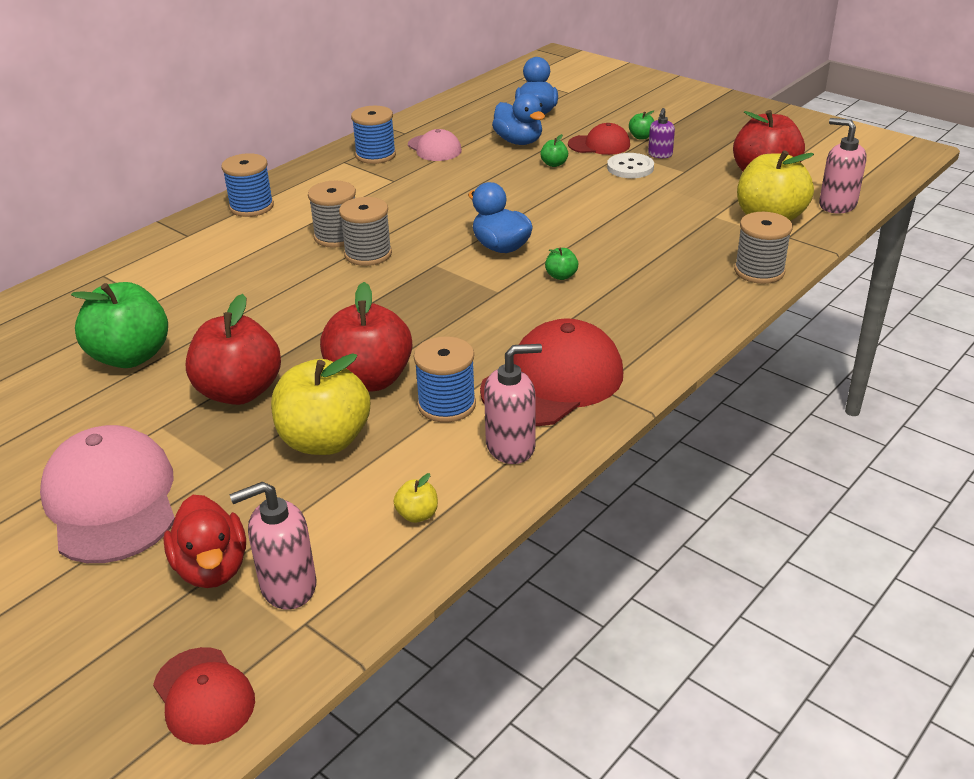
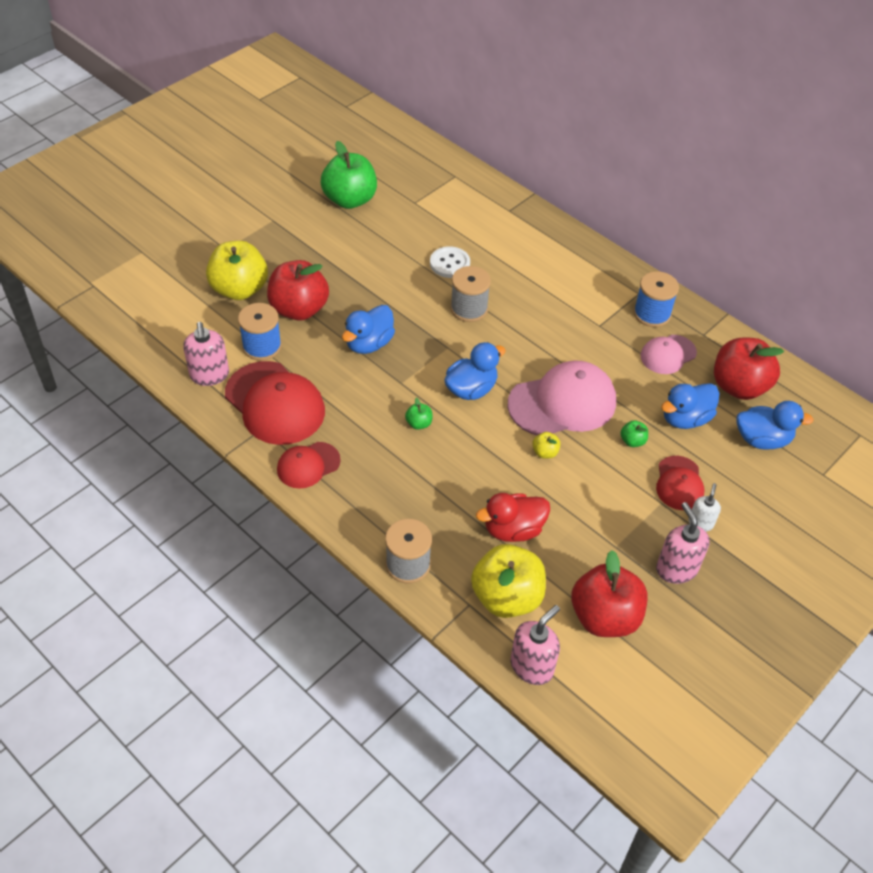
camera: 90 degrees right, 15 degrees up
pink cap [40,425,175,563] -> pink cap moved to [507,360,616,436]
red cap [153,647,255,745] -> red cap moved to [277,442,341,488]
red duck [163,495,246,588] -> red duck moved to [476,493,550,542]
red apple [186,294,281,405] -> red apple moved to [714,337,784,400]
blue spool [222,153,274,217] -> none
pink soap dispenser [229,482,317,610] -> pink soap dispenser moved to [656,502,710,584]
grey spool [308,181,356,248] -> none
yellow apple [394,473,438,523] -> yellow apple moved to [532,432,560,459]
white button [607,153,654,178] -> white button moved to [430,246,470,278]
green apple [629,111,654,140] -> white soap dispenser [688,483,721,531]
purple soap dispenser [648,108,675,158] -> none
none -> blue duck [342,305,395,354]

